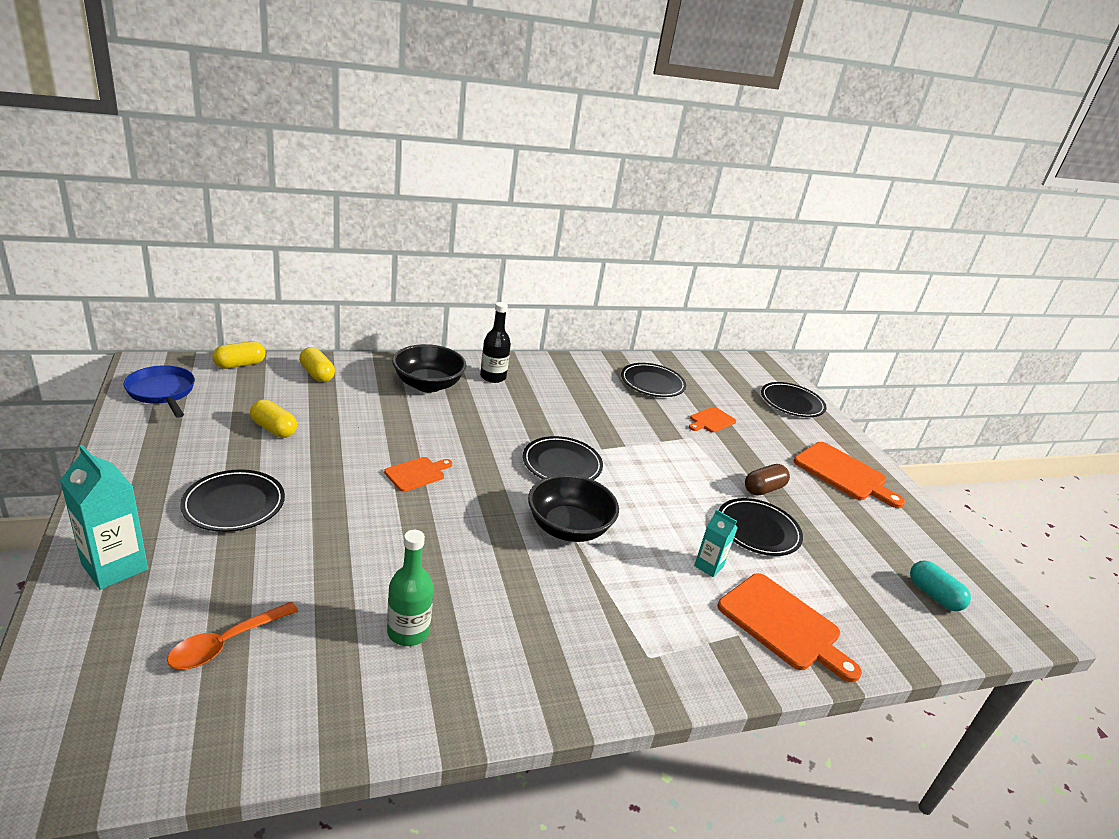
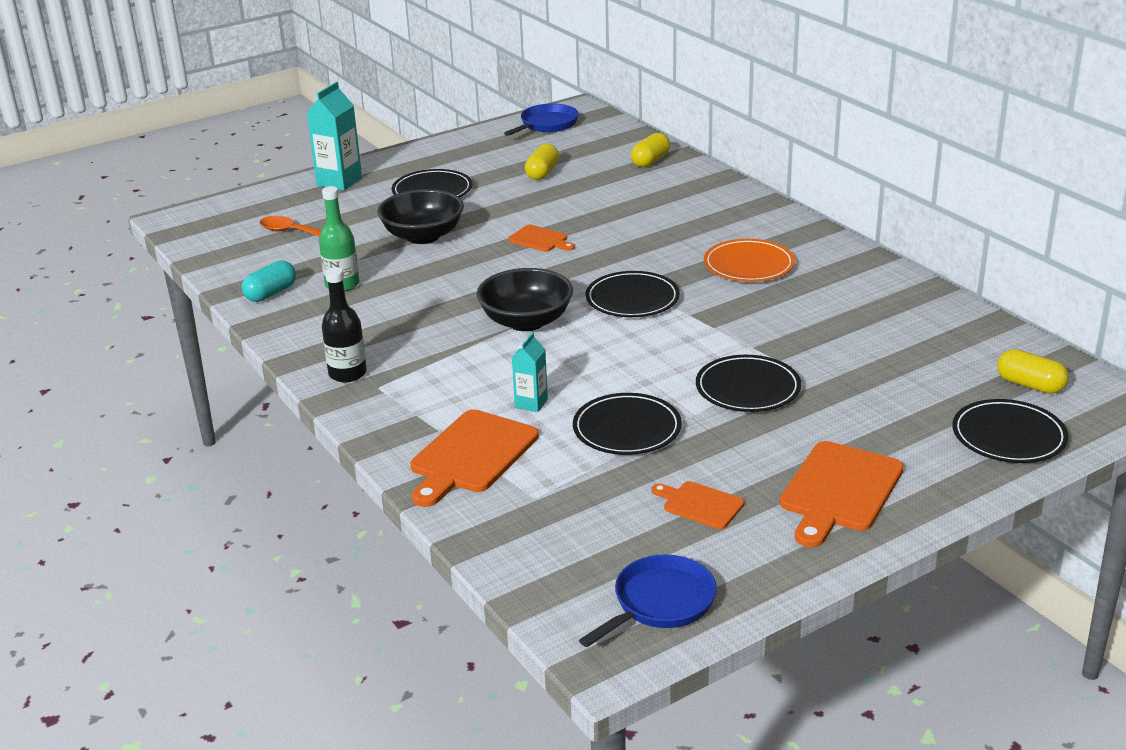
camera: 80 degrees right, 0 degrees up
yellow capsule [212,341,266,369] -> yellow capsule moved to [997,349,1069,394]
black bowl [392,344,466,392] -> black bowl moved to [377,189,464,244]
black bottle [480,302,511,383] -> black bottle moved to [322,267,367,382]
black plate [621,363,686,397] -> black plate moved to [696,355,801,412]
orange cutting board [689,407,736,433] -> orange cutting board moved to [652,481,744,529]
brown capsule [745,464,790,496] -> none
turquoise capsule [910,560,971,611] -> turquoise capsule moved to [242,260,296,302]
none -> blue pan [579,554,717,647]
none -> orange plate [704,239,795,282]

